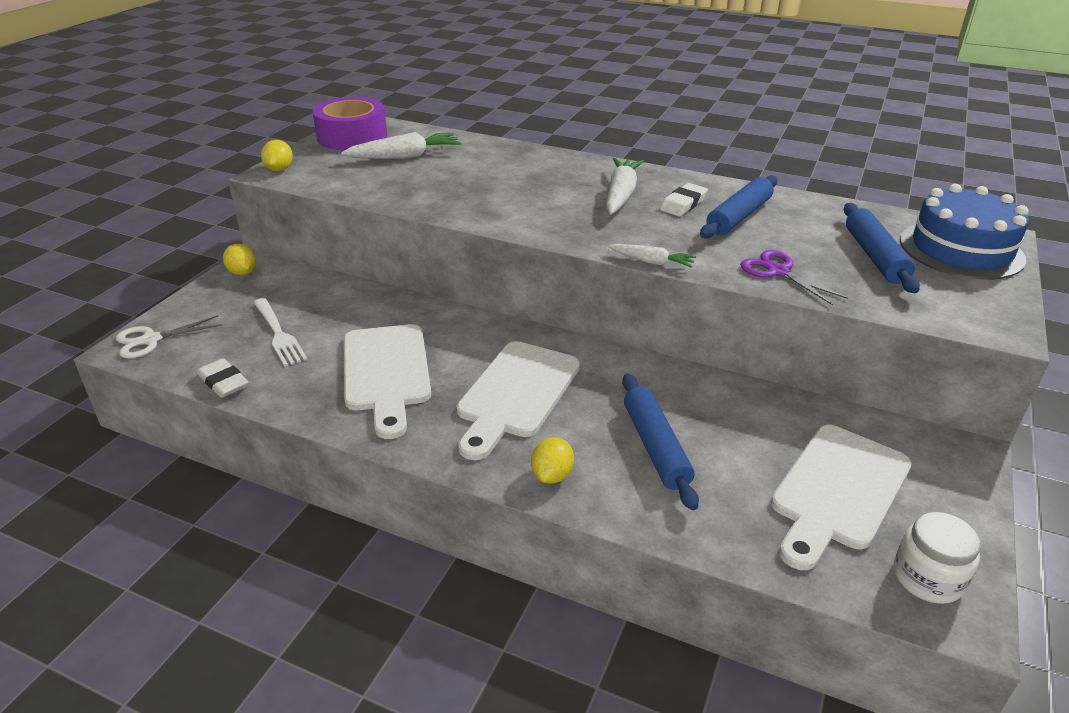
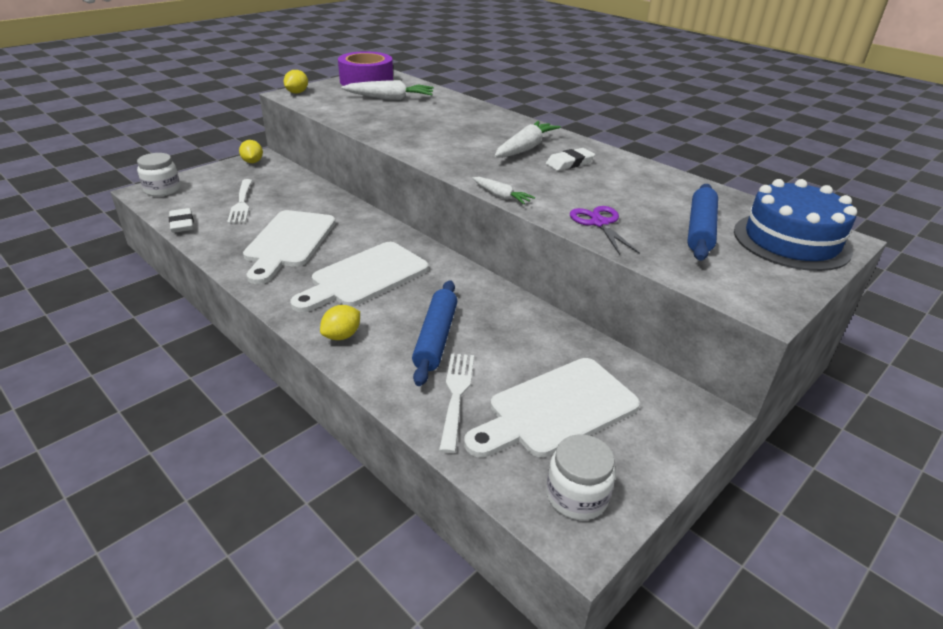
camera: 20 degrees right, 0 degrees up
white scissors [116,315,223,358] -> white jar [137,153,180,197]
blue rolling pin [700,175,778,239] -> none
none -> white fork [439,353,474,453]

